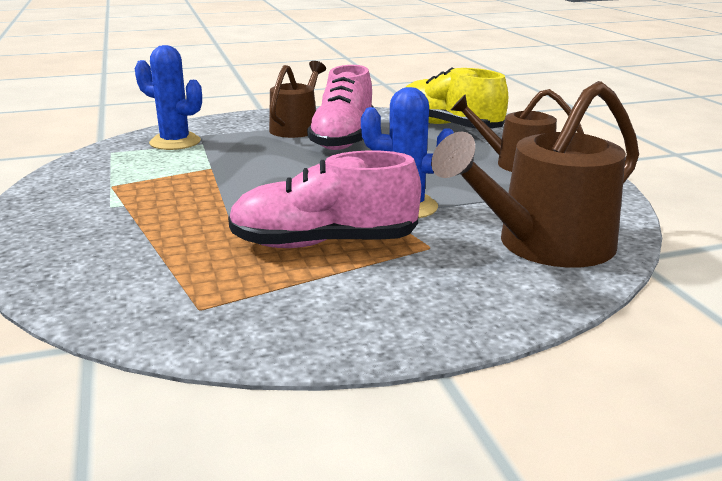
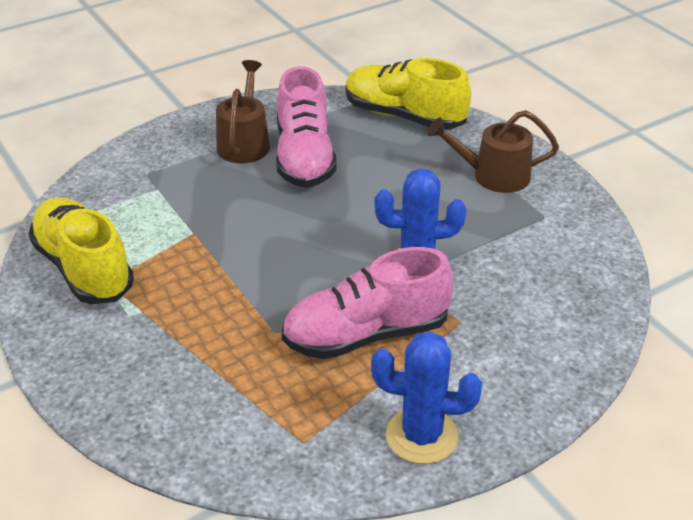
camera: 15 degrees left, 15 degrees up
blue cactus [135,45,202,150] -> blue cactus moved to [371,332,482,464]
brown watering can [431,81,639,268] -> none
none -> yellow shoe [28,197,134,304]

